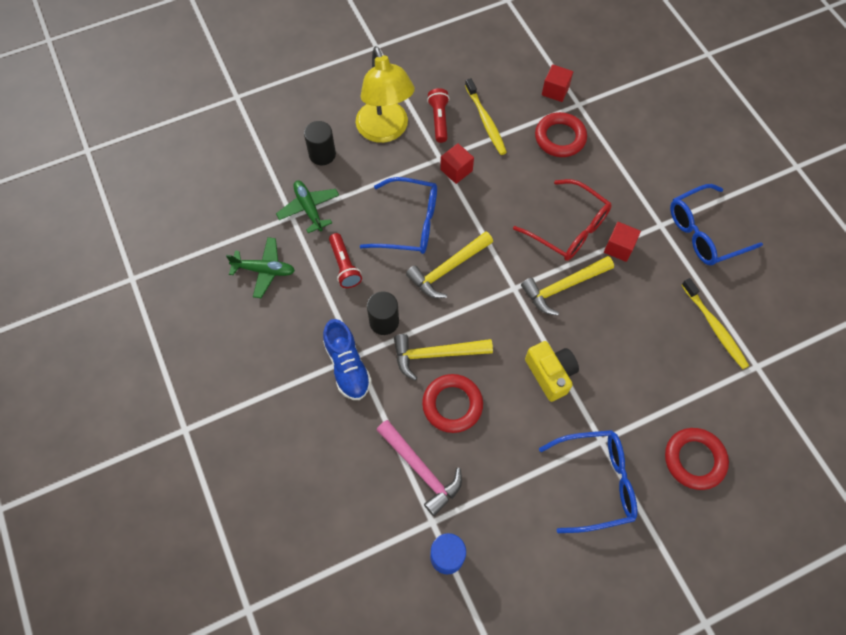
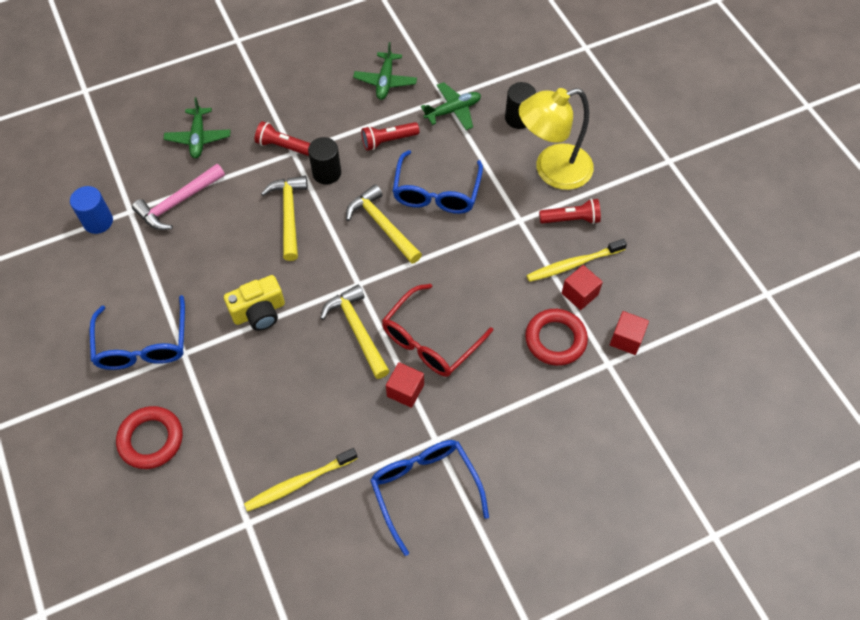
camera: 90 degrees right, 5 degrees down
blue shoe [323,319,372,400] -> red flashlight [255,121,310,156]
red ring [422,374,483,433] -> none
red cube [440,143,474,184] -> red cube moved to [562,265,603,310]
none -> green plane [164,97,230,158]

